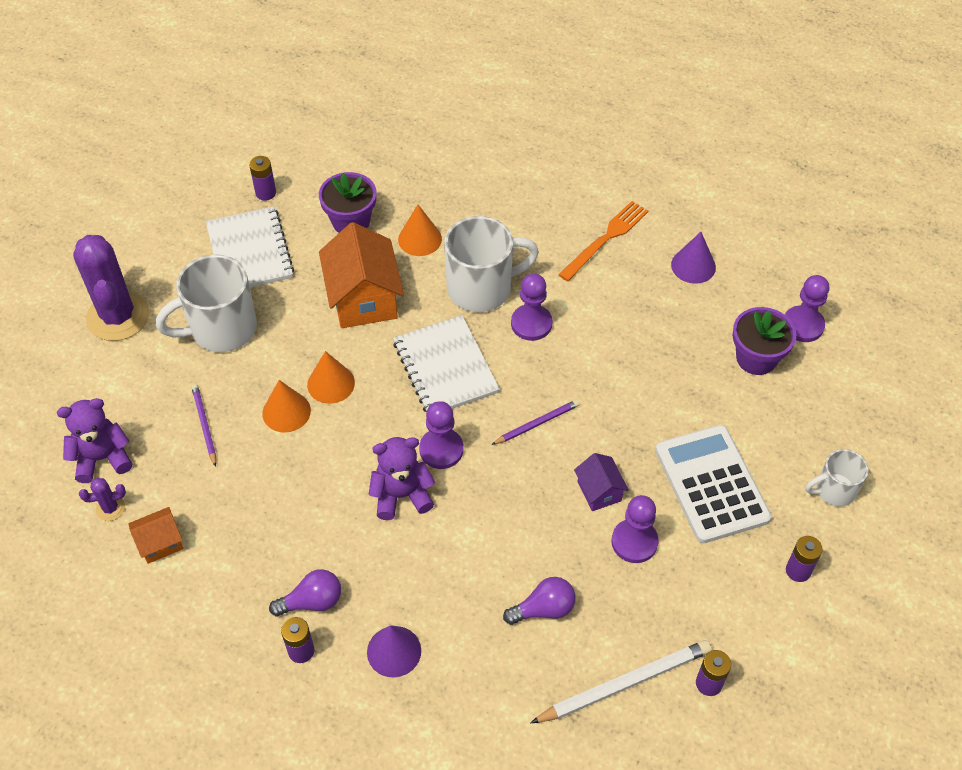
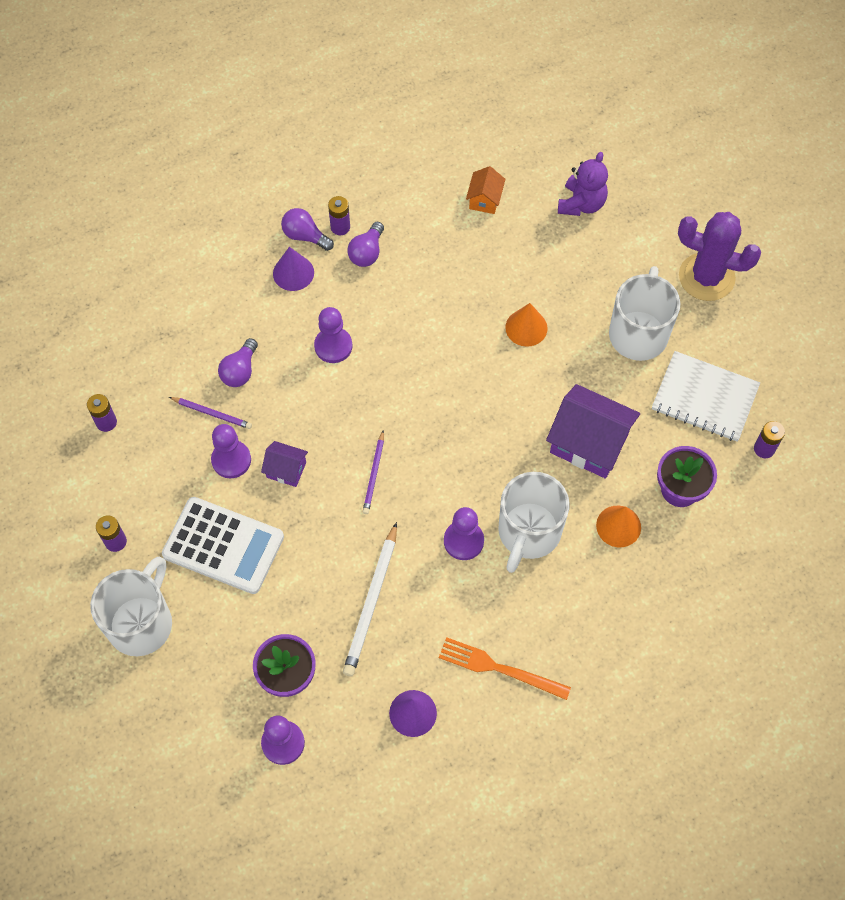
camera: 130 degrees right, 10 degrees up
purple cactus [79,478,126,521] -> none
purple pencil [191,384,216,467] -> purple pencil moved to [169,397,252,429]
orange cone [307,351,355,404] -> none
orange house [319,222,404,328] -> purple house [546,384,640,479]
purple teddy bear [369,437,435,520] -> none
white notebook [393,315,500,412] -> none
purple pawn [419,401,463,469] -> purple pawn moved to [314,307,352,363]
white pencil [530,640,711,723] -> white pencil moved to [343,522,397,676]
orange fork [558,201,648,281] -> orange fork turned 120 degrees clockwise [439,637,571,700]
white mug [806,449,869,507] -> white mug [90,557,172,656], size x1.78
none -> purple light bulb [281,208,334,251]

